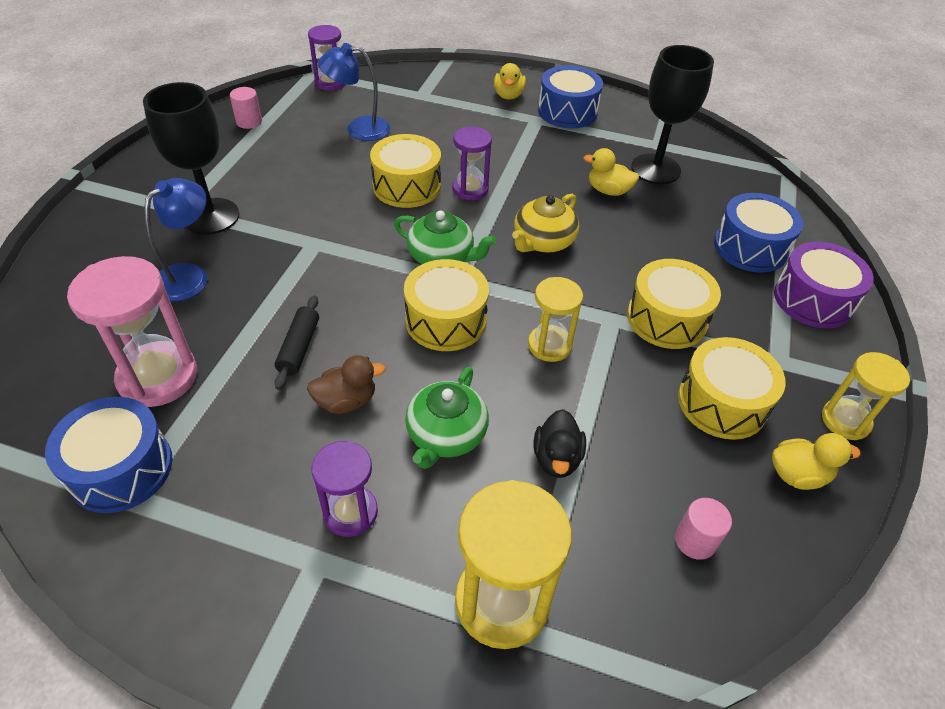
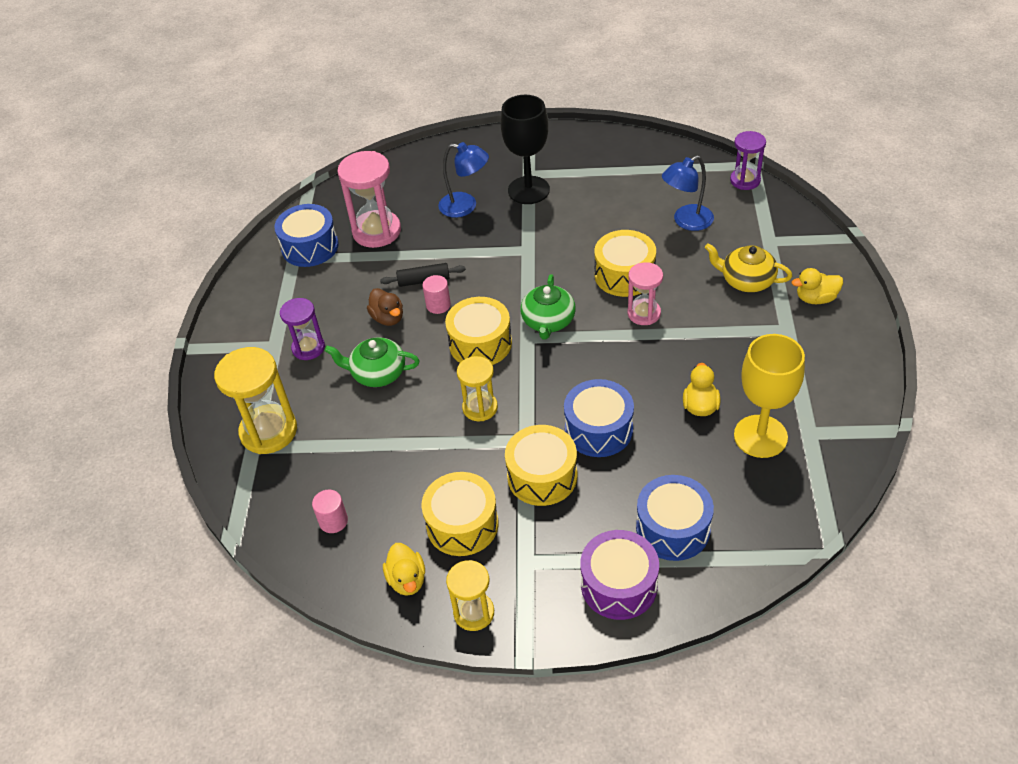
camera: 80 degrees right, 0 degrees up
pink cylinder [230,87,262,129] -> pink cylinder moved to [423,275,451,314]
blue lamp [318,43,390,141] -> blue lamp turned 105 degrees counterclockwise [662,155,714,231]
purple hourglass [452,126,492,200] -> pink hourglass [628,262,663,325]
yellow teapot [512,194,579,253] -> yellow teapot moved to [705,243,792,292]
black duck [534,409,586,478] -> none
blue drum [538,65,603,128] -> blue drum moved to [564,379,634,457]
black goblet [631,45,714,184] -> yellow goblet [734,334,805,458]

